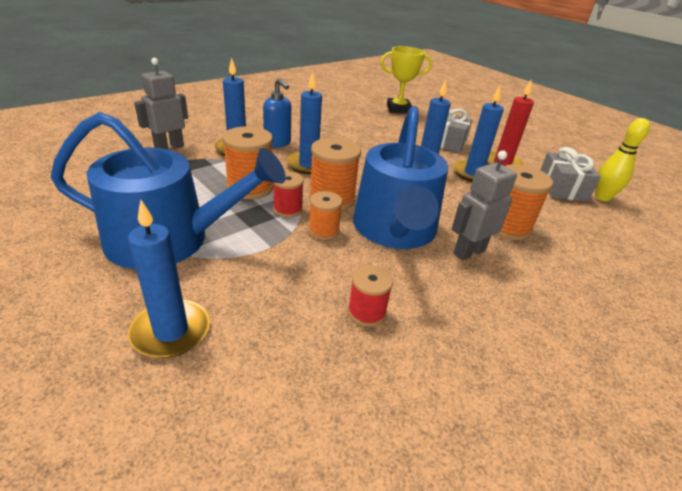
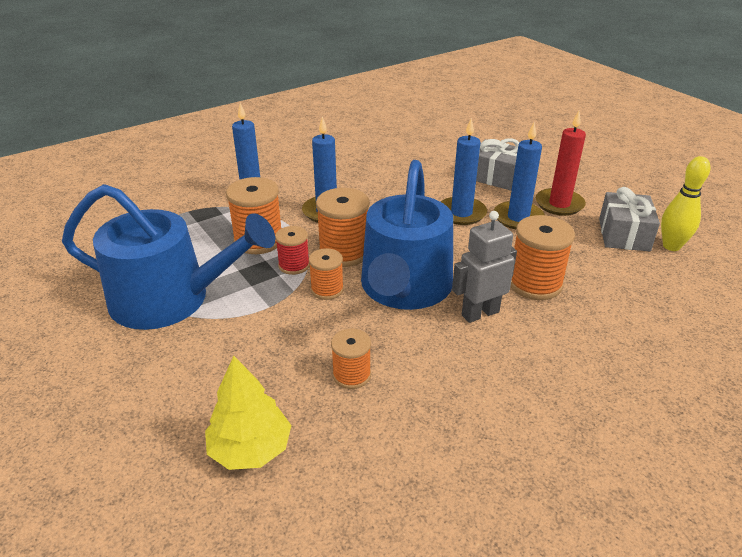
camera: 10 degrees right, 0 degrees up
blue candle [128,200,210,358] -> none
grey robot [134,58,188,150] -> none
blue soap dispenser [263,78,291,148] -> none
red spool [348,265,393,327] -> orange spool [331,329,371,389]
yellow trophy [380,46,432,114] -> none
none -> yellow tree [205,356,292,470]

